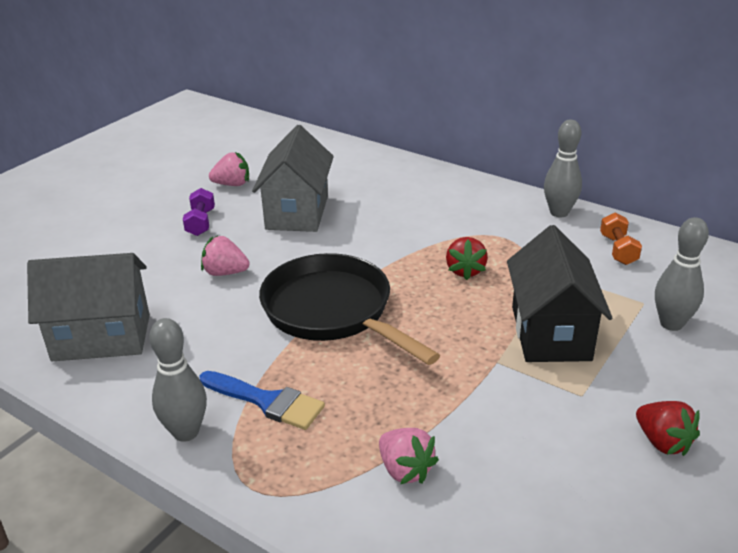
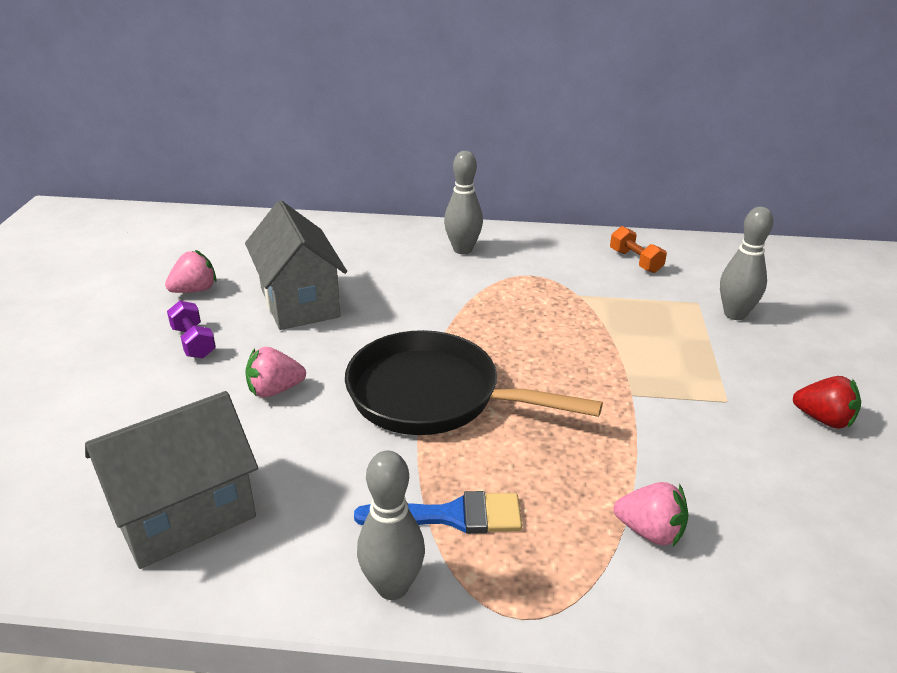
camera: 30 degrees left, 0 degrees up
red strawberry [446,237,488,280] -> none
black house [507,225,613,362] -> none
grey bowling pin [544,120,582,217] -> grey bowling pin moved to [444,151,483,254]

